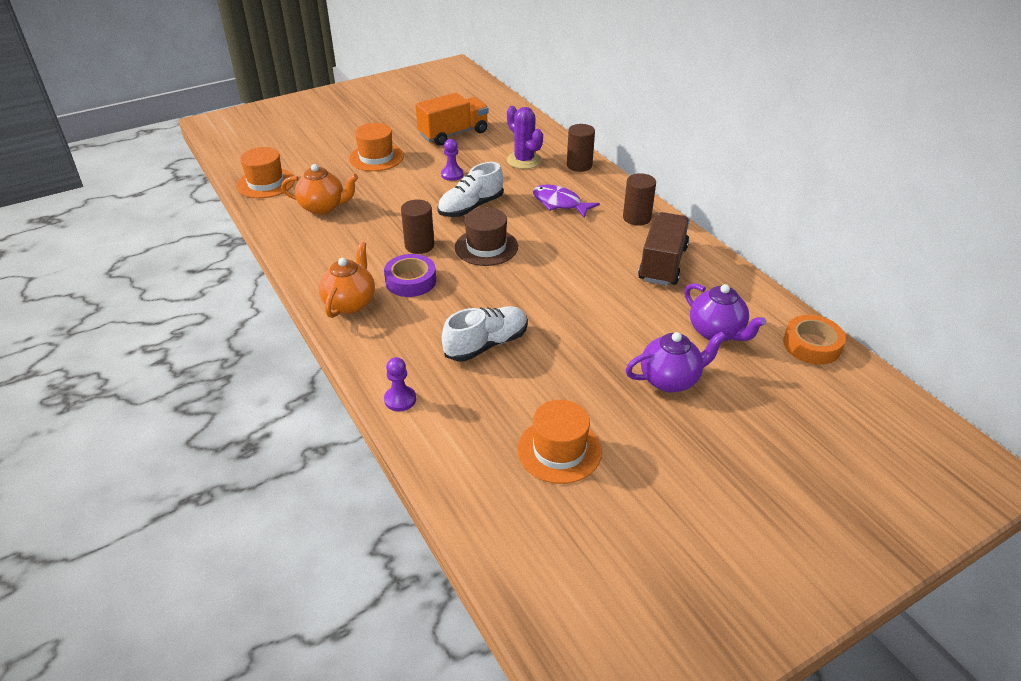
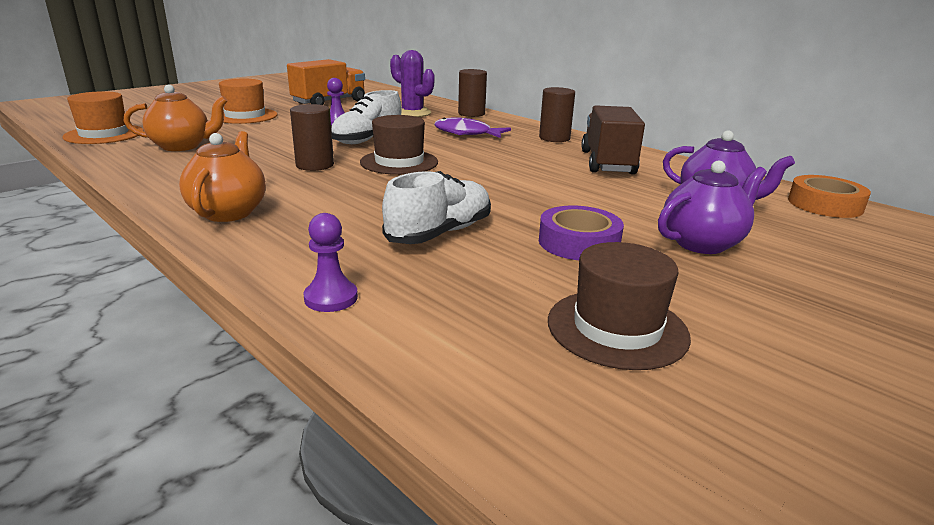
camera: 15 degrees left, 15 degrees down
purple tape [384,254,436,297] -> purple tape moved to [539,206,624,260]
orange hat [517,400,602,484] -> brown hat [548,242,691,370]

